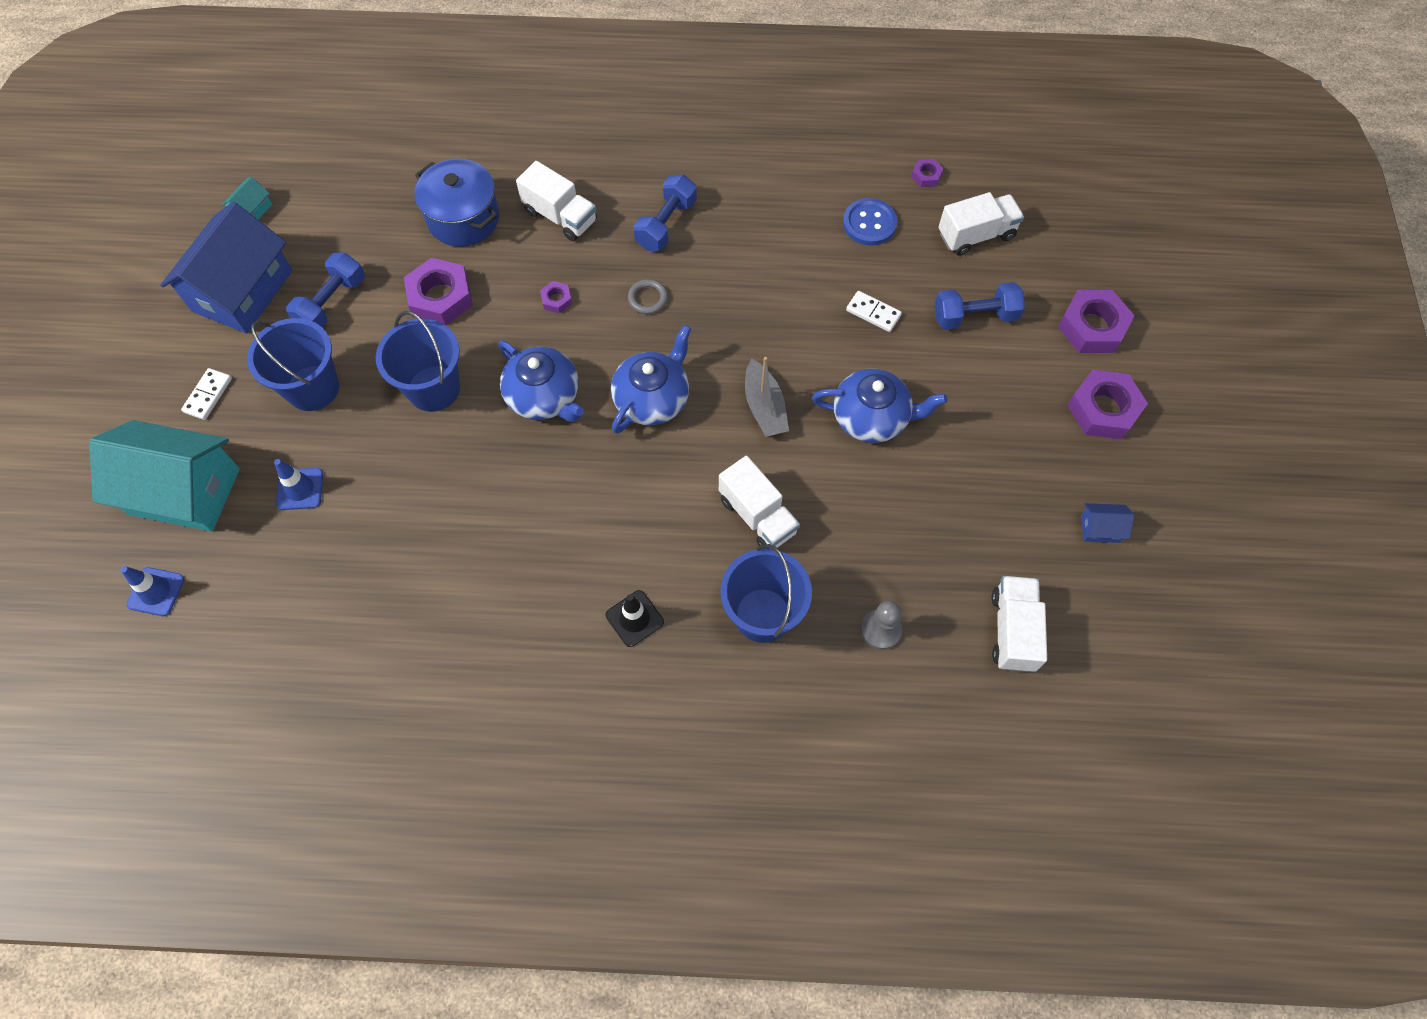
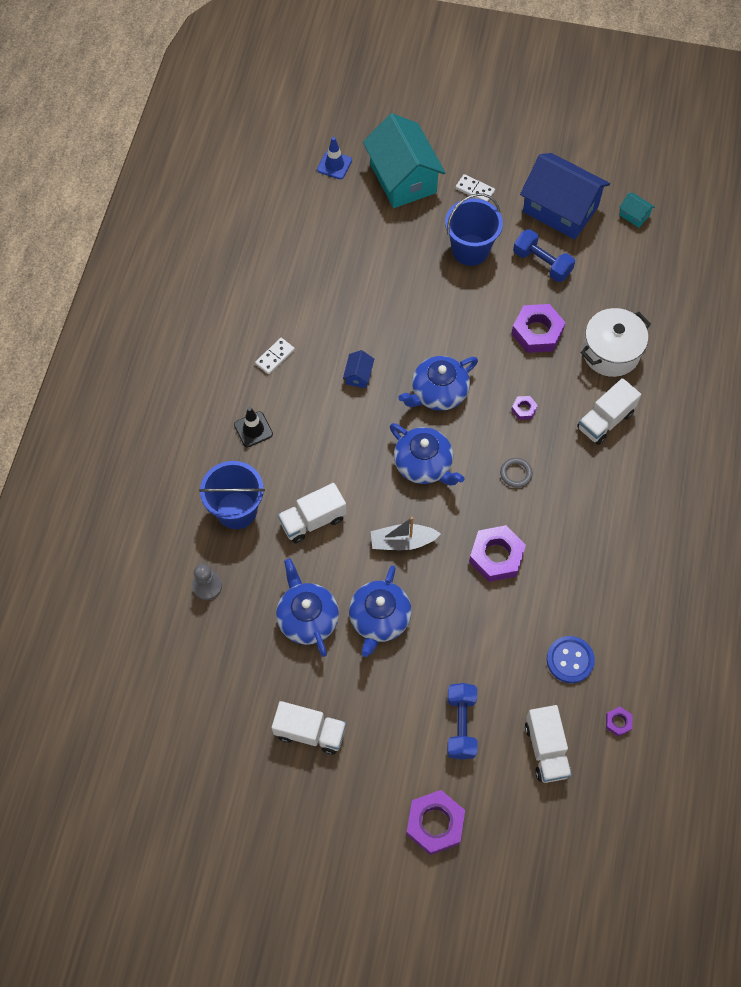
camera: 100 degrees right, 0 degrees up
turquoise house [89,420,240,532] -> turquoise house turned 45 degrees counterclockwise [363,113,446,208]
blue traffic cone [274,459,323,510] -> none
blue bucket [376,311,460,412] -> none
blue pot [415,159,499,247] -> white pot [581,308,651,377]
blue dumbbell [633,175,697,251] -> none
white domino [846,291,902,332] -> white domino moved to [255,338,295,374]
white truck [991,576,1047,672] -> white truck moved to [272,701,346,755]
purple nut [1068,370,1148,439] -> purple nut moved to [469,525,526,582]
blue house [1081,503,1134,543] -> blue house moved to [343,350,374,388]
none -> blue teapot [276,558,339,657]

